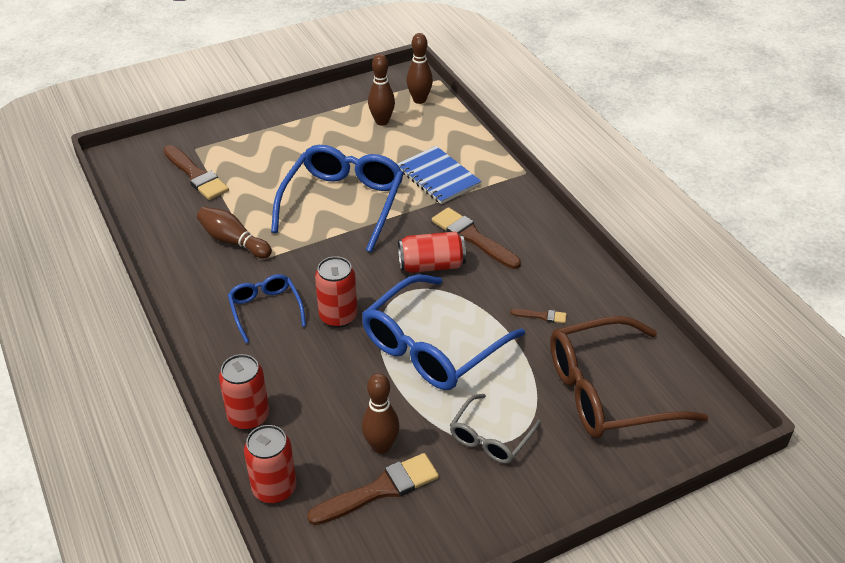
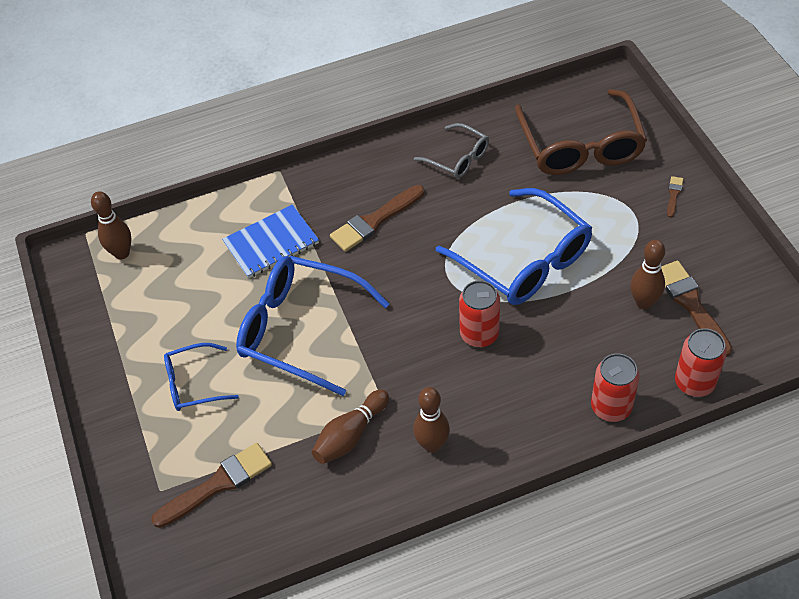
camera: 80 degrees left, 10 degrees up
blue glasses [228,274,306,343] -> blue glasses moved to [164,343,239,411]
brown bowling pin [368,54,395,126] -> brown bowling pin moved to [413,387,450,453]
red can [398,231,466,273] -> none
grey glasses [450,394,541,464] -> grey glasses moved to [414,123,489,178]
brown brush [510,309,566,323] -> brown brush moved to [667,176,683,218]

